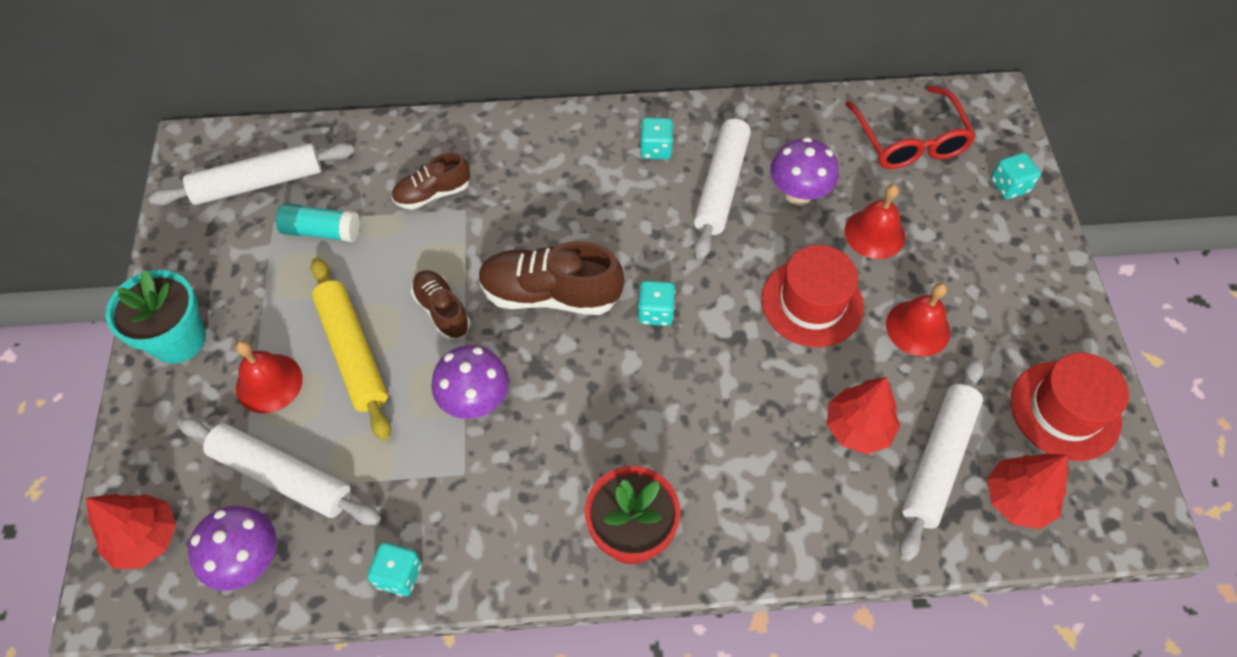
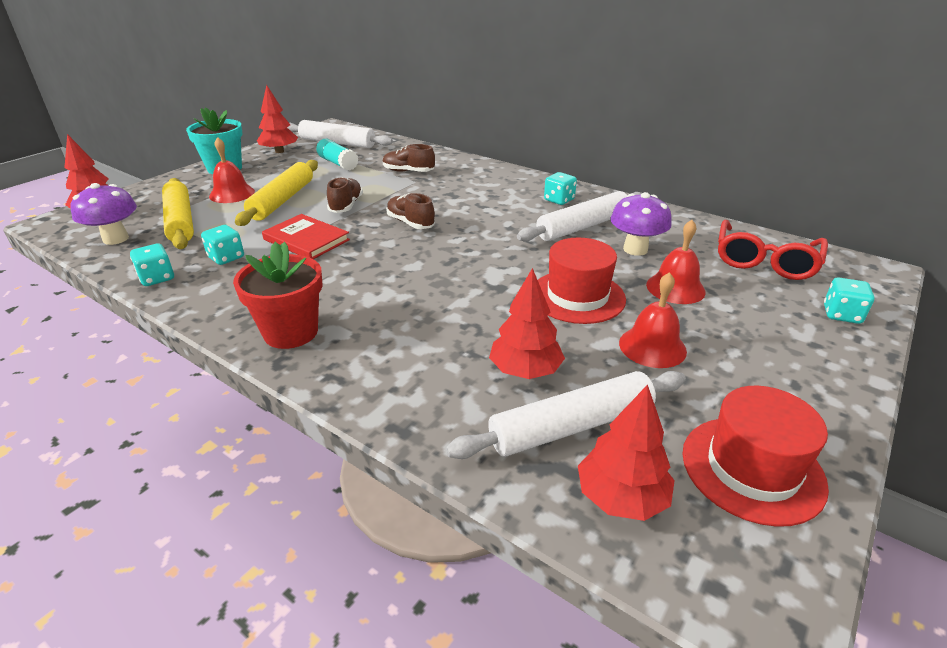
camera: 40 degrees right, 25 degrees down
white rolling pin [177,417,381,525] -> yellow rolling pin [162,178,194,249]
purple mushroom [432,345,509,419] -> red book [262,214,350,259]
brown shoe [478,241,624,315] -> brown shoe [386,193,435,229], size x0.60
turquoise dice [638,281,675,326] -> turquoise dice moved to [201,225,244,265]
none -> red tree [257,85,298,153]

